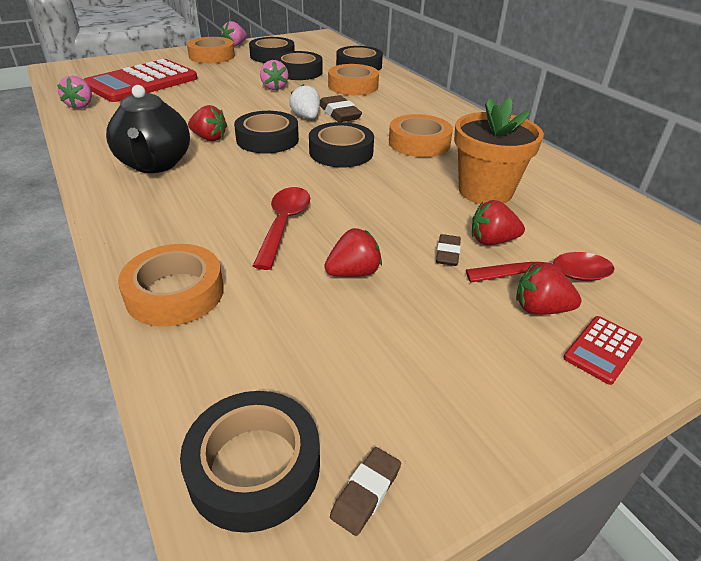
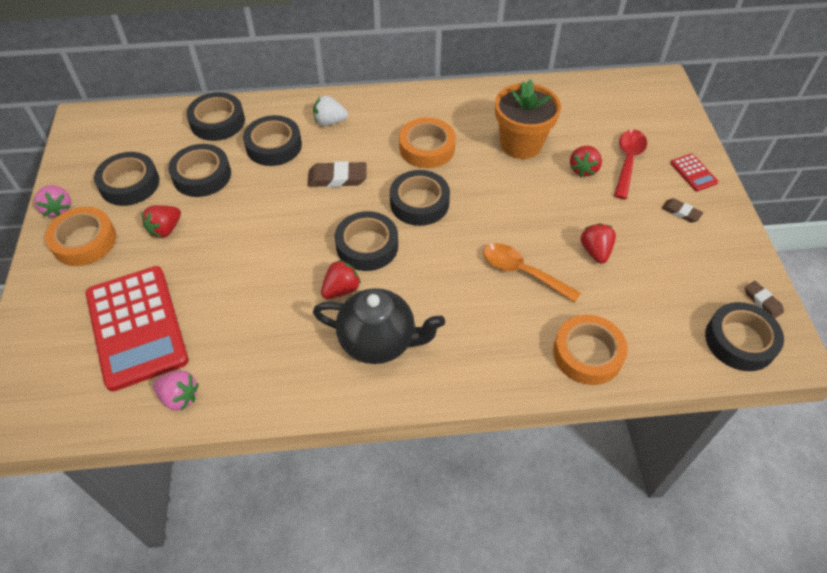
camera: 65 degrees left, 15 degrees up
red spoon [253,187,310,270] -> orange spoon [483,243,581,303]
pink strawberry [260,60,288,90] -> none
white strawberry [289,84,320,119] -> white strawberry moved to [313,95,348,126]
orange tape [328,64,379,96] -> black tape [243,115,302,166]
brown eraser [436,234,461,266] -> brown eraser moved to [662,198,703,223]
red strawberry [516,263,581,315] -> red strawberry moved to [142,205,181,238]

